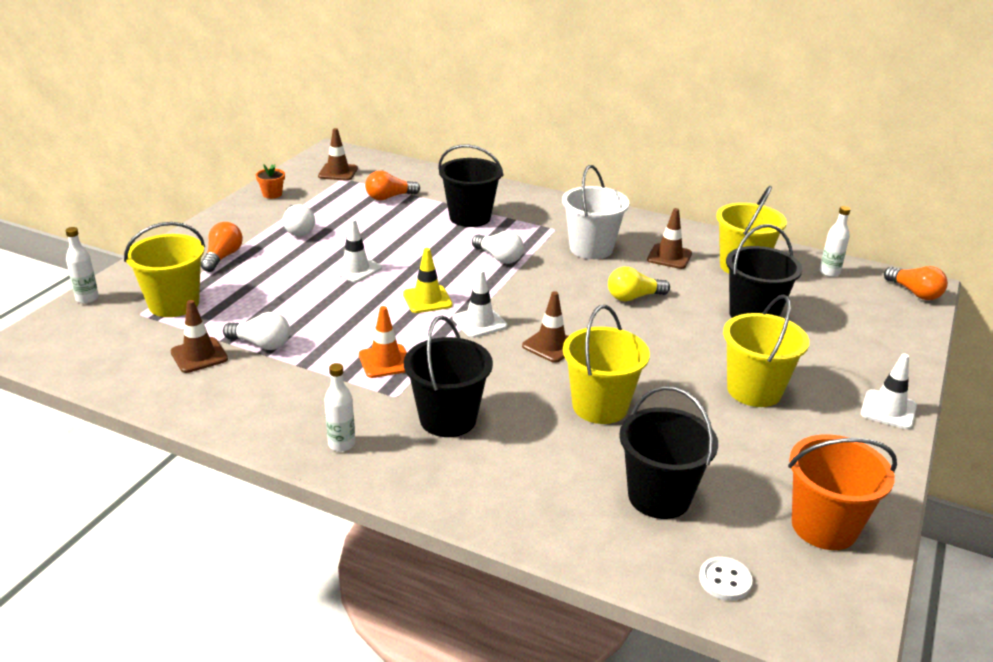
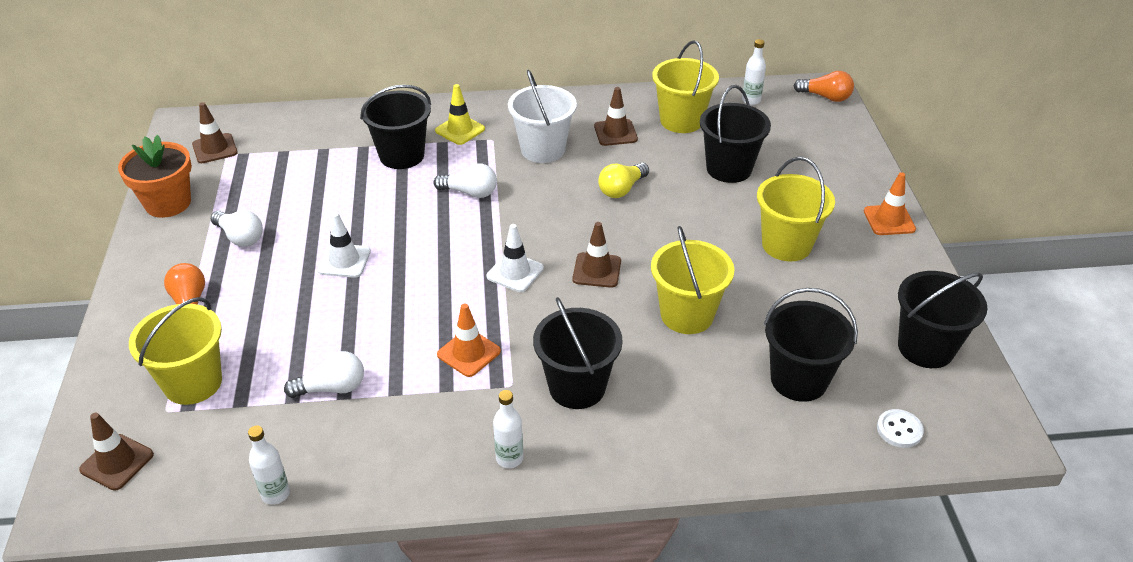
camera: 30 degrees left, 10 degrees up
white bottle [66,227,99,304] -> white bottle moved to [248,426,290,505]
brown traffic cone [170,300,228,373] -> brown traffic cone moved to [79,412,154,491]
orange flower pot [256,164,285,199] -> orange flower pot [118,135,192,218], size x1.99
orange light bulb [365,171,420,200] -> none
yellow traffic cone [403,248,453,313] -> yellow traffic cone moved to [435,84,485,145]
orange bucket [788,435,897,550] -> black bucket [898,271,988,368]
white traffic cone [861,353,917,429] -> orange traffic cone [864,172,916,235]

